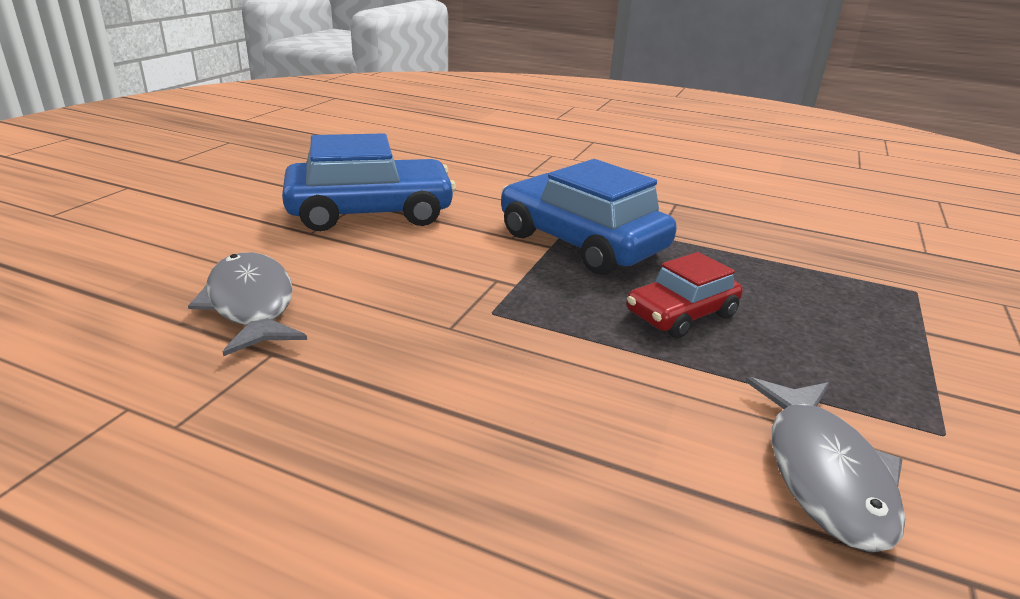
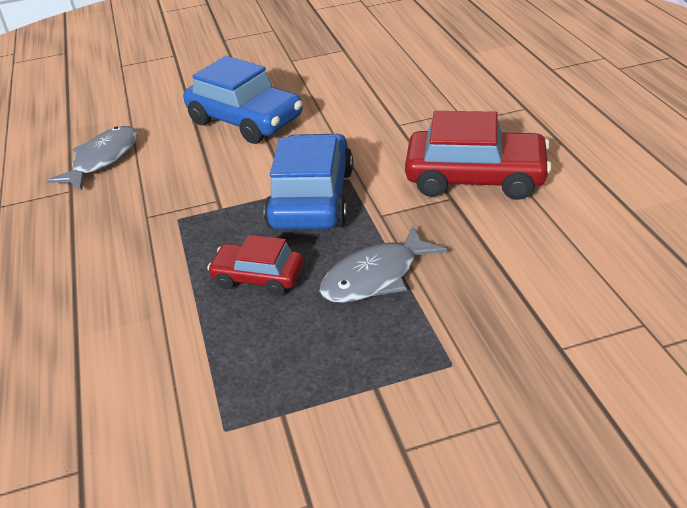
camera: 55 degrees right, 10 degrees up
grey fish [746,377,905,552] -> grey fish moved to [320,225,447,303]
none -> red car [405,111,552,200]

